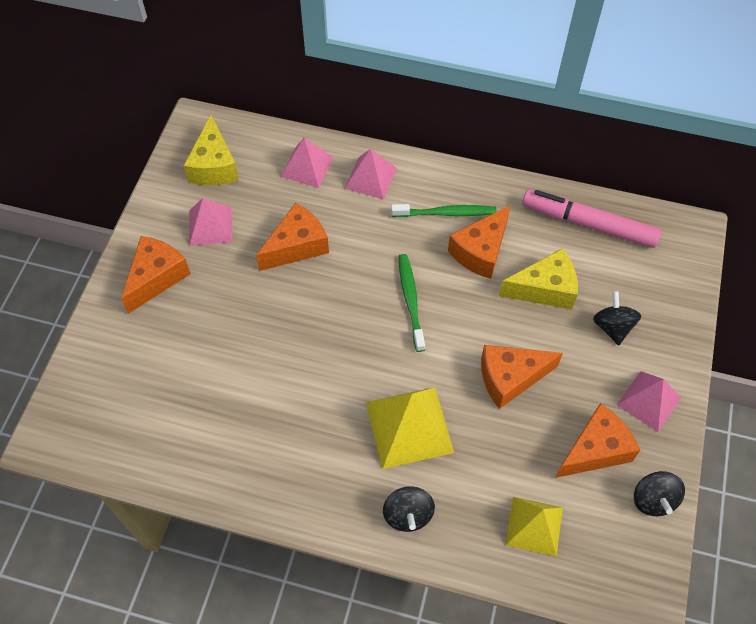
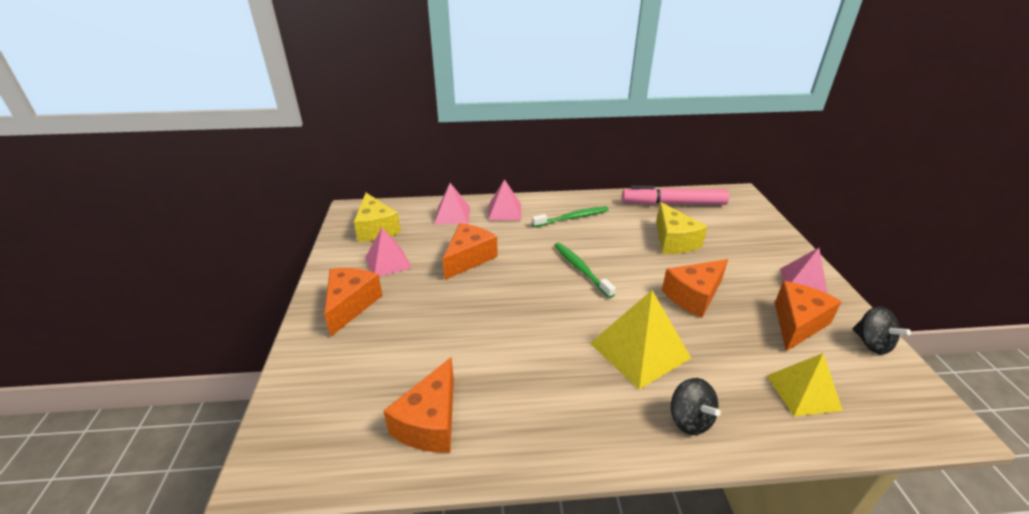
camera: 20 degrees left, 25 degrees down
orange cheese [448,205,511,279] -> orange cheese moved to [384,357,454,453]
yellow cheese [499,248,578,310] -> yellow cheese turned 105 degrees clockwise [656,202,707,254]
black spinning top [593,291,641,346] -> none

